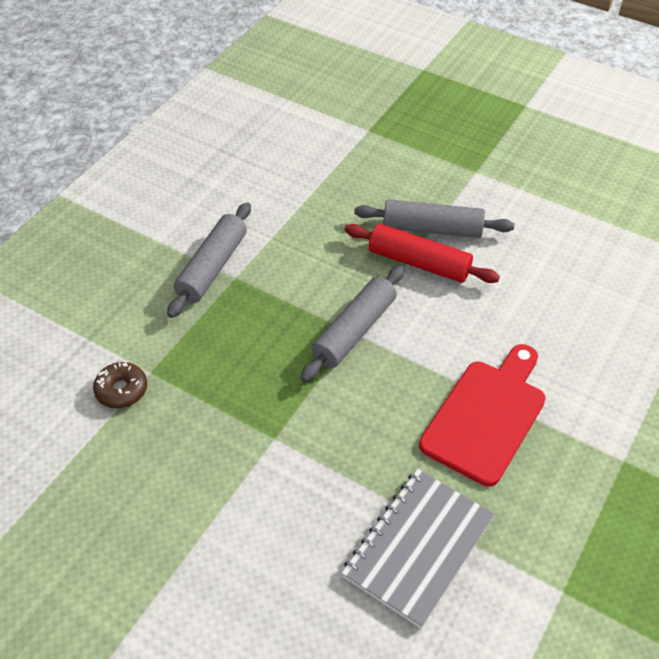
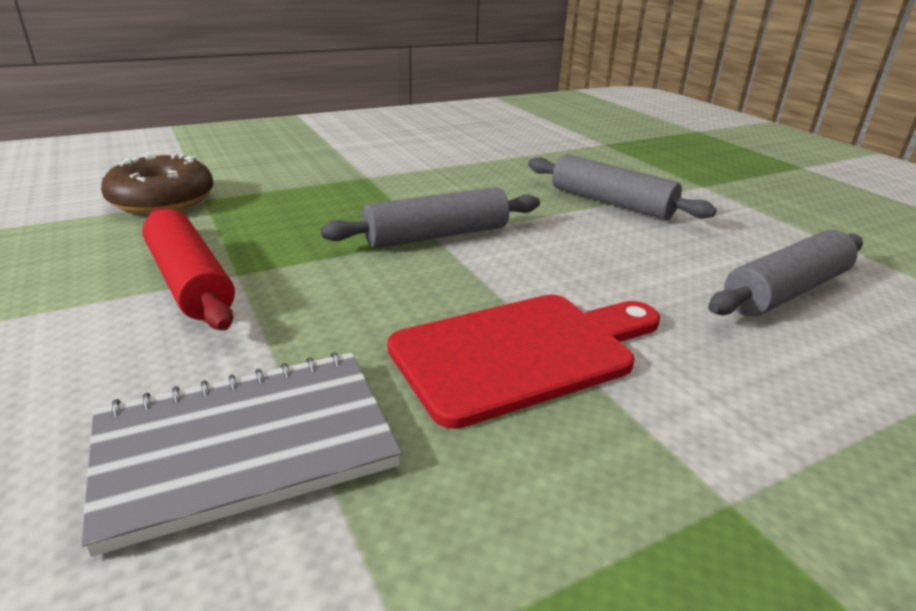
camera: 30 degrees right, 20 degrees down
brown donut [93,362,147,409] -> brown donut [101,154,214,215], size x1.65
grey rolling pin [167,202,251,318] -> grey rolling pin moved to [708,230,863,316]
red rolling pin [344,224,500,283] -> red rolling pin moved to [142,208,235,330]

